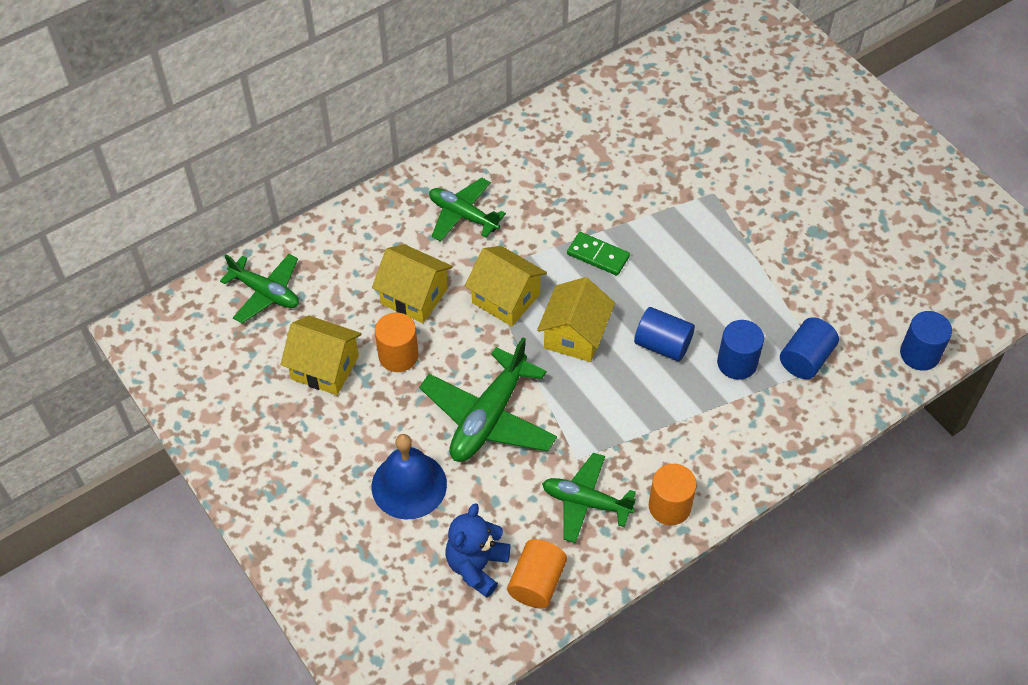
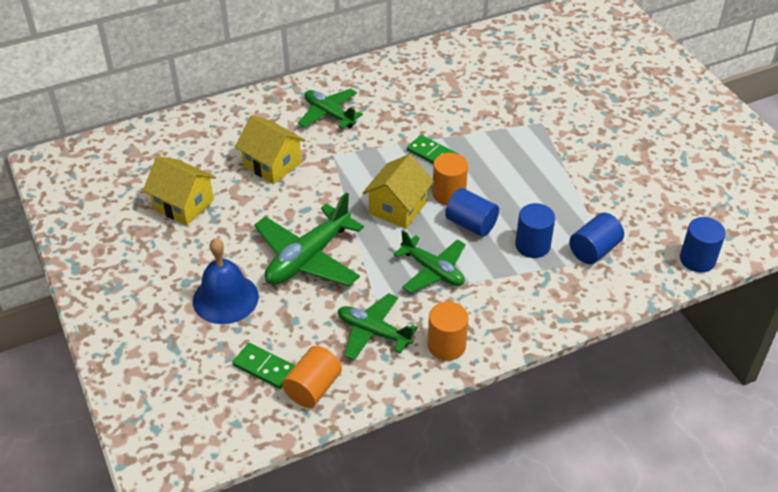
camera: 10 degrees right, 10 degrees down
green plane [220,254,299,323] -> green plane moved to [393,230,466,293]
orange cylinder [375,313,418,372] -> orange cylinder moved to [432,153,468,205]
blue teddy bear [446,503,510,598] -> green domino [233,343,295,389]
yellow house [465,246,547,326] -> none

